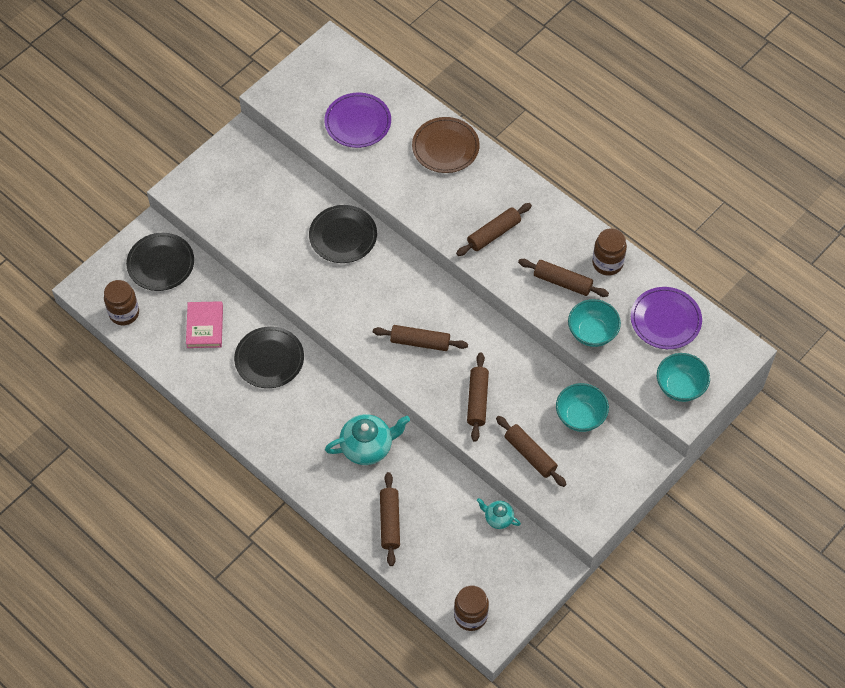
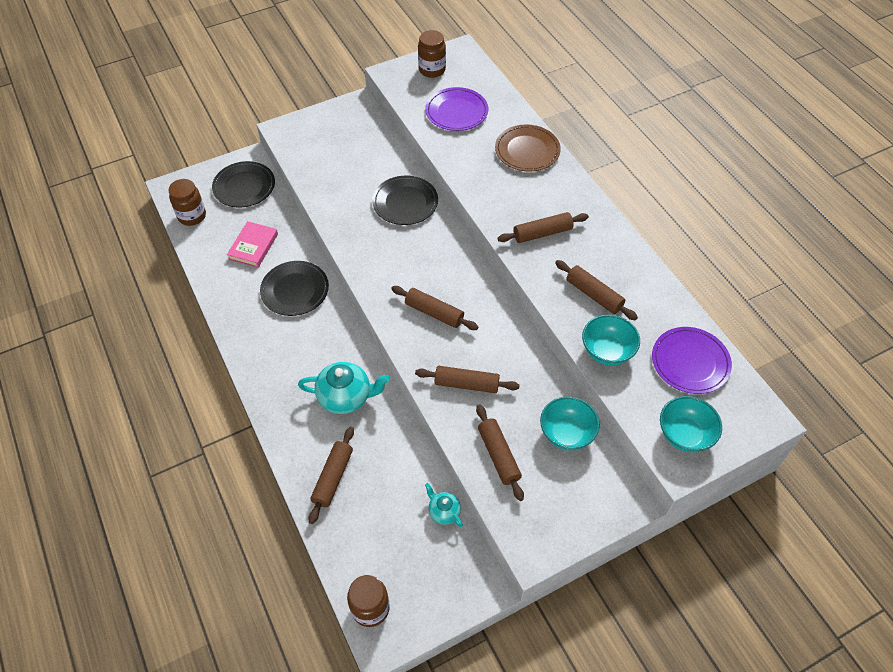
camera: 20 degrees right, 5 degrees down
brown rolling pin [467,352,489,442] -> brown rolling pin turned 75 degrees clockwise [415,366,520,393]
brown jar [592,228,627,276] -> brown jar moved to [418,30,446,78]

